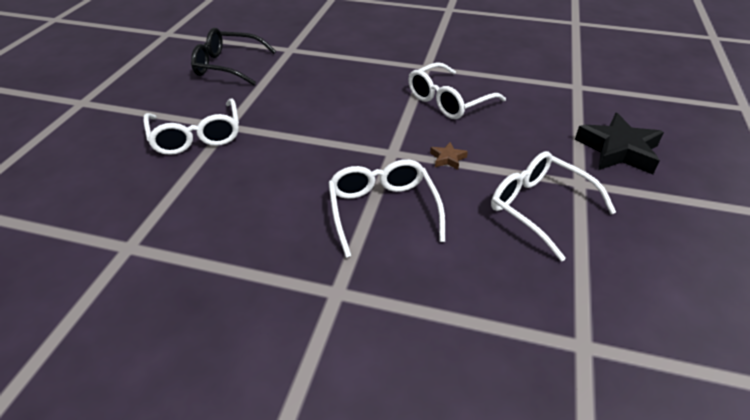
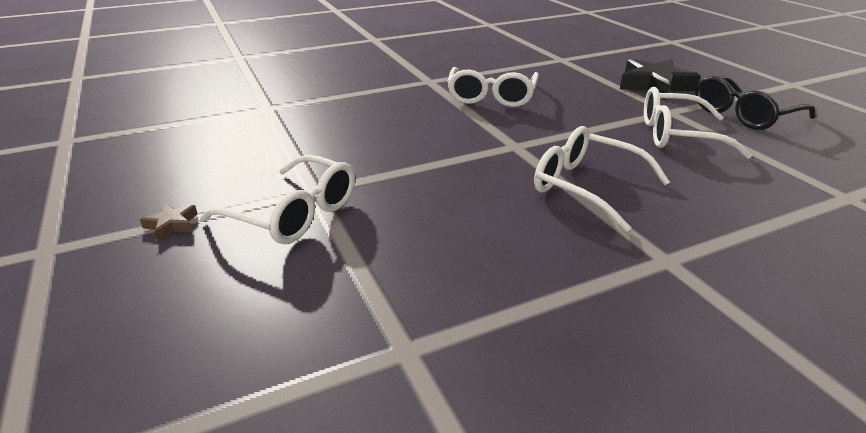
camera: 40 degrees left, 10 degrees down
black glasses [191,28,276,85] -> black glasses moved to [695,76,815,130]
brown star [430,142,468,170] -> brown star moved to [140,203,198,241]

